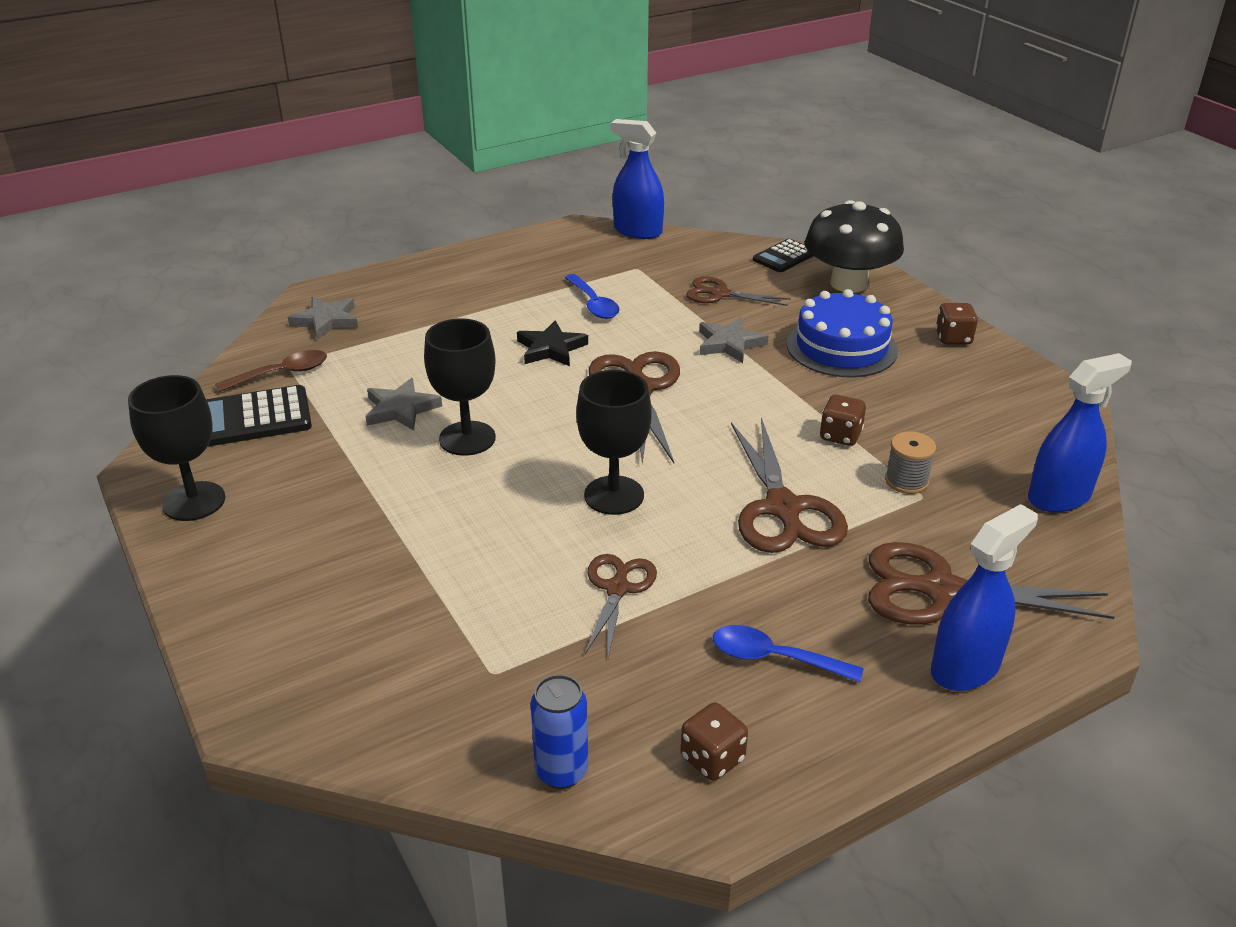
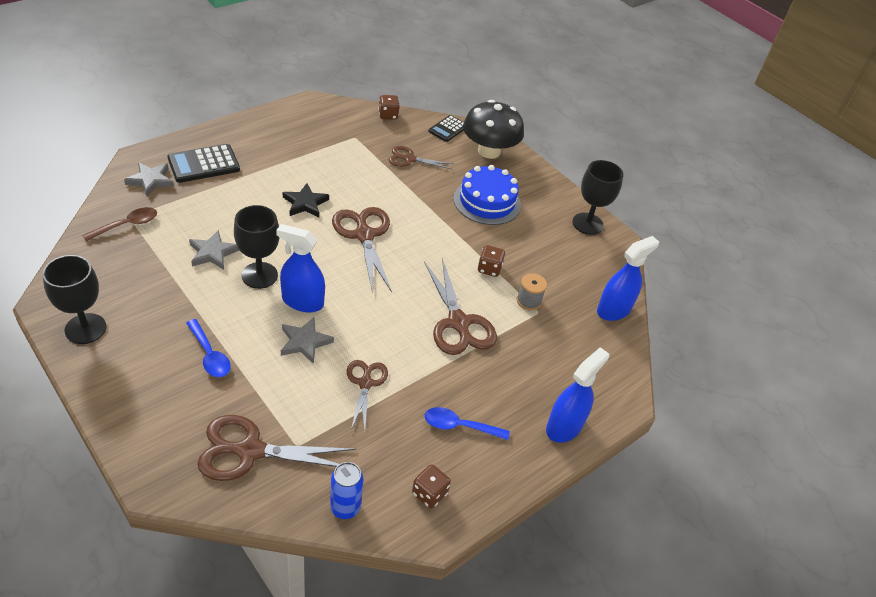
camera: 15 degrees left, 10 degrees up
black calculator [206,385,312,447] -> black calculator moved to [167,144,240,183]
blue spoon [565,274,620,319] -> blue spoon moved to [186,319,231,377]
black goblet [576,370,652,515] -> black goblet moved to [573,160,623,235]
blue spray bottle [611,119,664,239] -> blue spray bottle moved to [276,224,325,313]
grey star [699,317,769,363] -> grey star moved to [281,317,334,364]
brown scissors [868,542,1114,624] -> brown scissors moved to [197,415,356,481]
brown dice [935,303,978,345] -> brown dice moved to [378,95,399,120]

